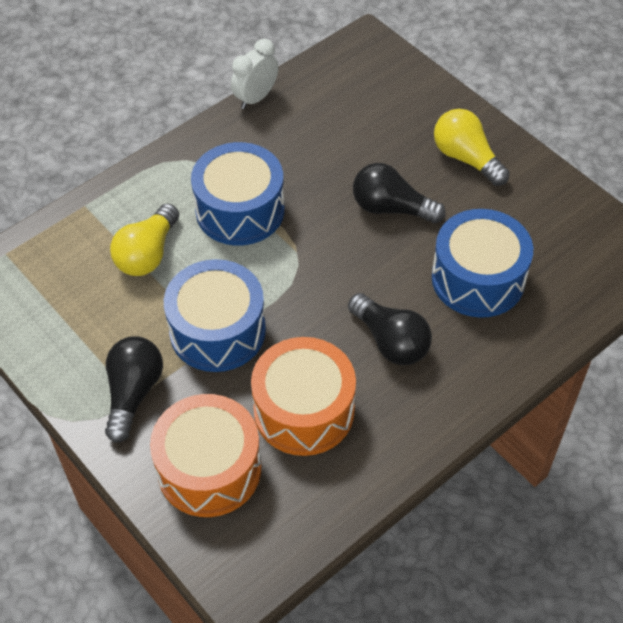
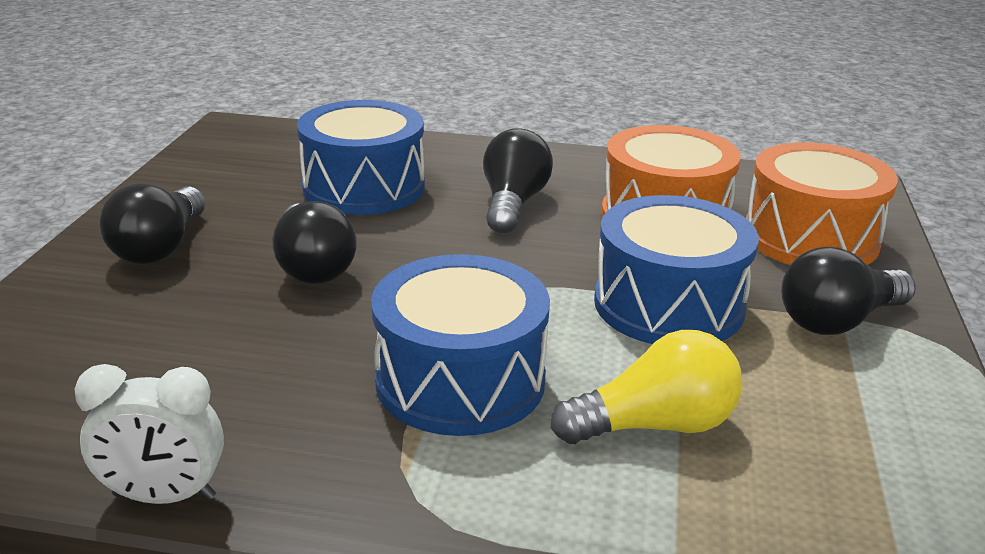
camera: 130 degrees left, 25 degrees down
yellow light bulb [434,109,510,186] -> black light bulb [99,184,205,264]

